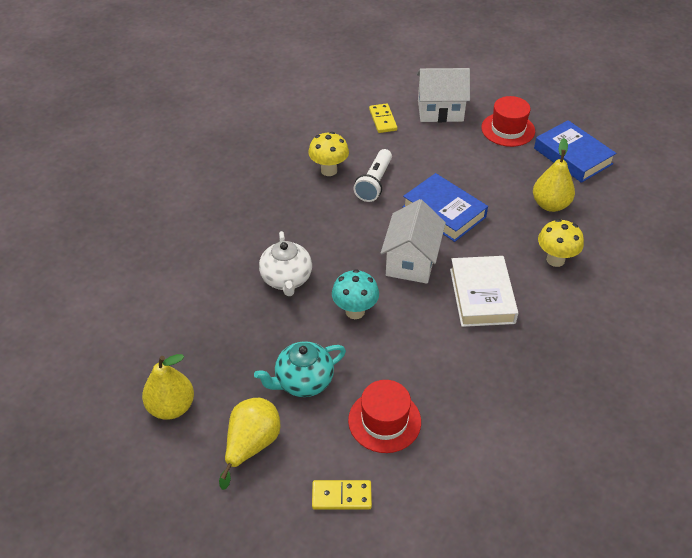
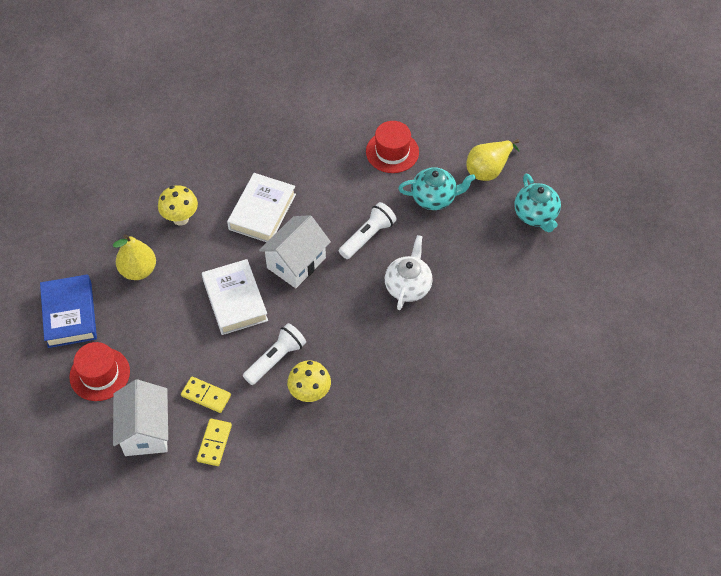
camera: 155 degrees left, 10 degrees up
yellow pear [142,354,194,420] -> turquoise teapot [514,174,561,232]
yellow domino [312,480,372,510] -> yellow domino moved to [181,377,231,413]
turquoise mushroom [332,269,379,319] -> white flashlight [339,202,397,259]
blue book [403,173,488,242] -> white book [202,259,268,335]
white house [417,68,470,122] -> white house turned 60 degrees clockwise [113,379,168,456]

